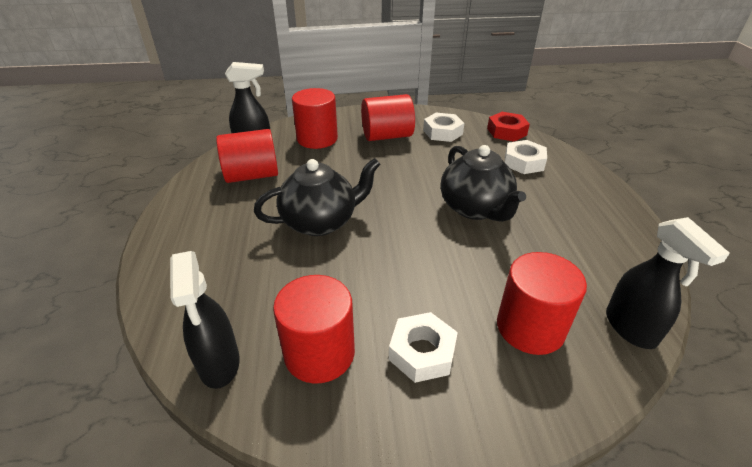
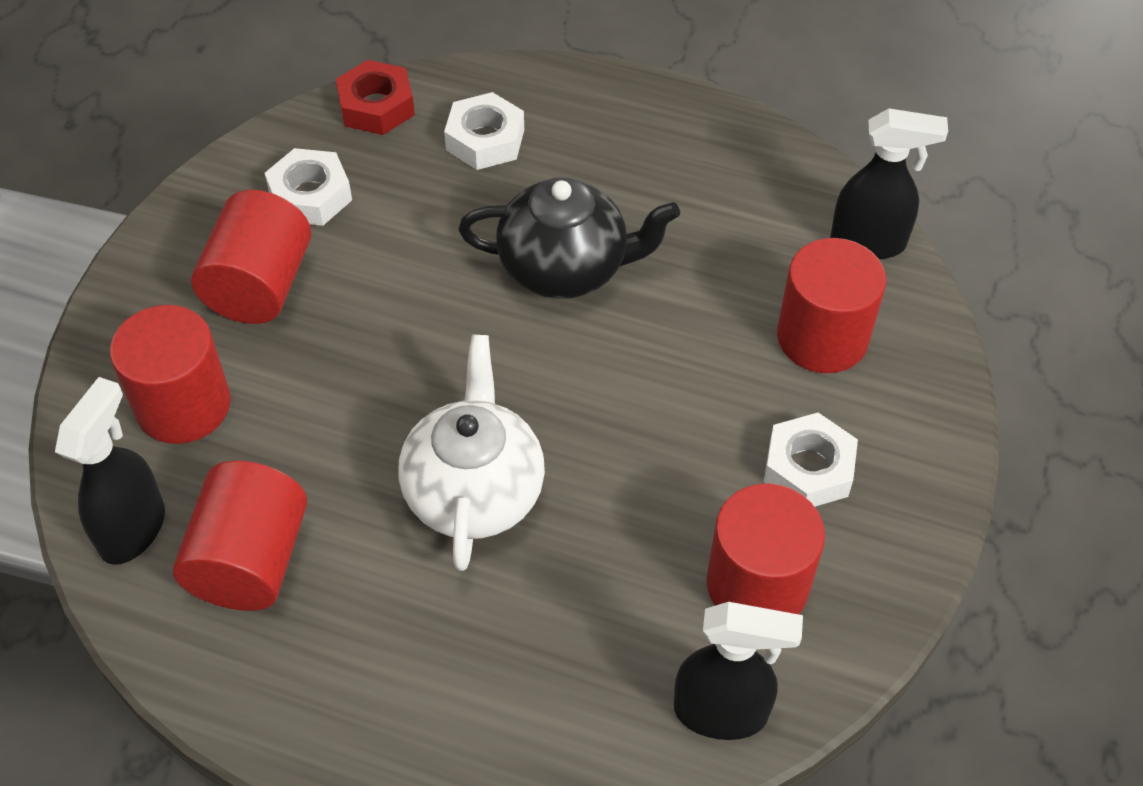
camera: 65 degrees left, 15 degrees up
black teapot [254,158,380,236] -> white teapot [399,335,545,571]

